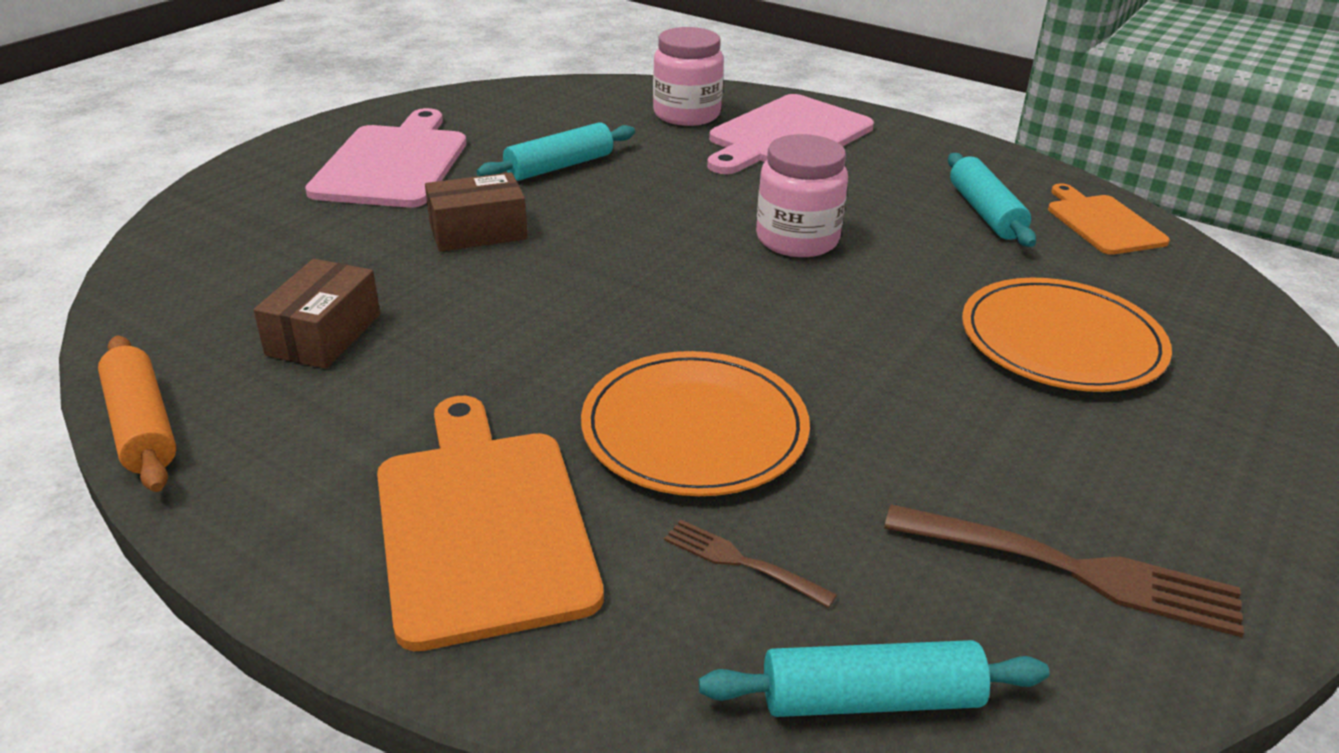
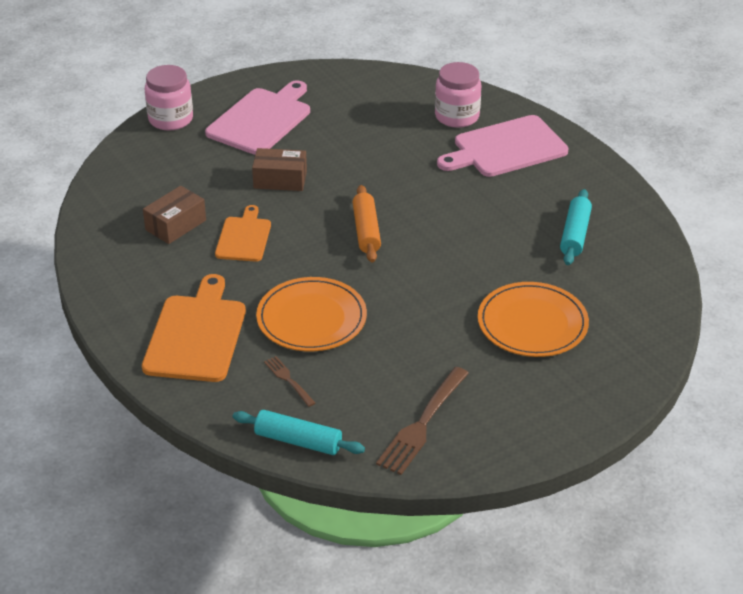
camera: 25 degrees right, 5 degrees up
orange rolling pin [98,336,176,492] -> orange rolling pin moved to [353,185,381,262]
turquoise rolling pin [476,122,635,181] -> none
pink jar [756,134,848,257] -> pink jar moved to [145,65,193,131]
brown fork [884,504,1244,637] -> brown fork turned 75 degrees clockwise [376,367,469,475]
orange cutting board [1048,183,1170,255] -> orange cutting board moved to [215,205,271,262]

